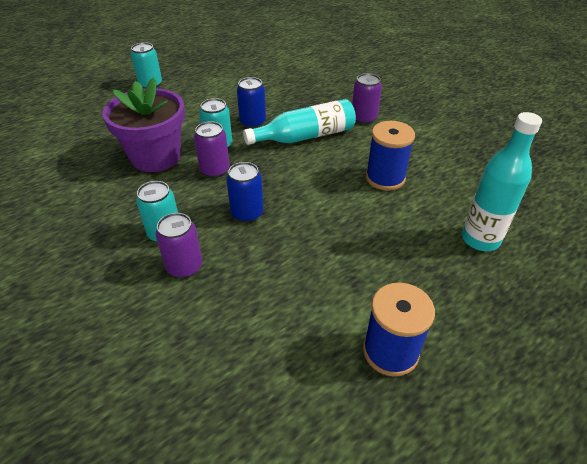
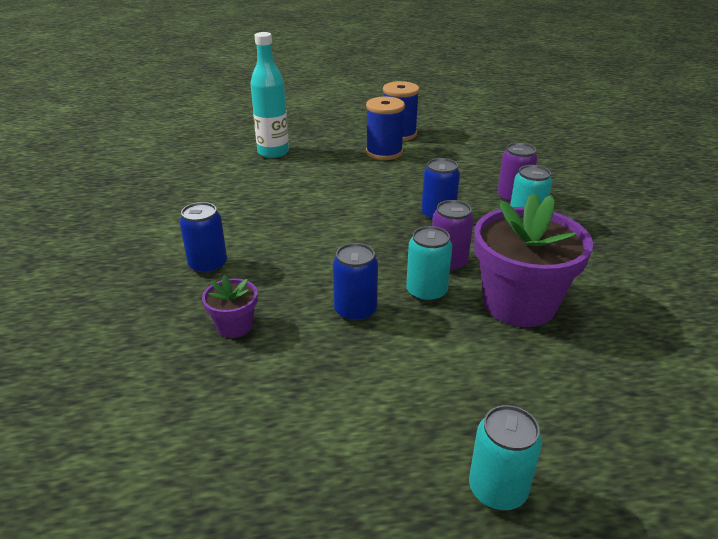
camera: 150 degrees left, 10 degrees down
turquoise bottle [243,99,356,145] -> none
purple can [352,73,382,124] -> blue can [179,202,227,274]
blue spool [366,121,415,191] -> blue spool moved to [366,96,405,160]
none -> purple flower pot [202,275,258,338]

